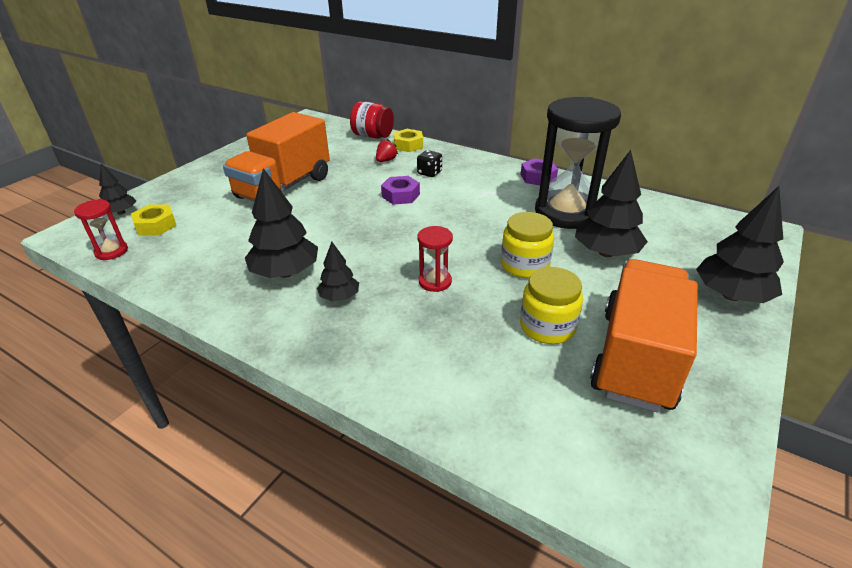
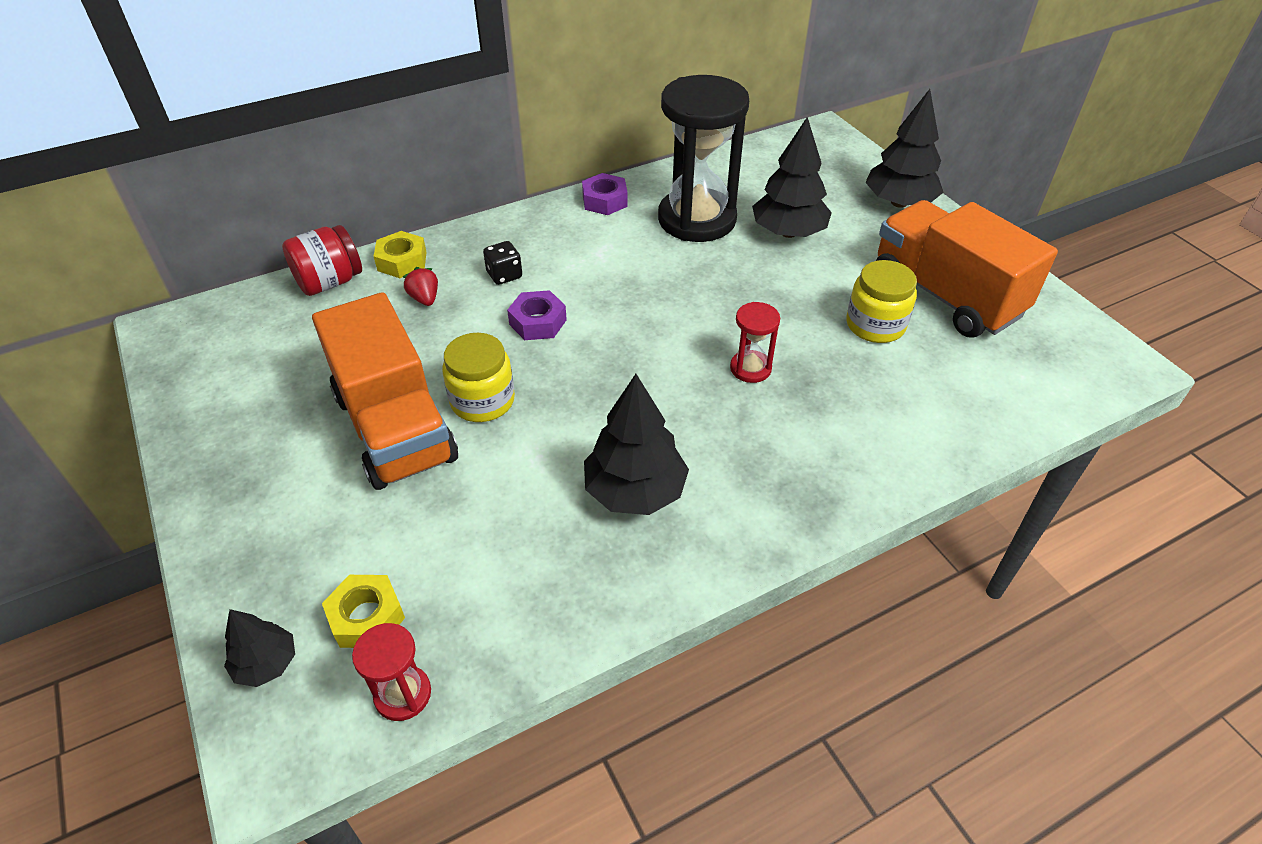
camera: 60 degrees left, 10 degrees up
black tree [317,242,359,301] -> none
yellow jar [501,212,554,278] -> yellow jar moved to [442,333,515,422]

